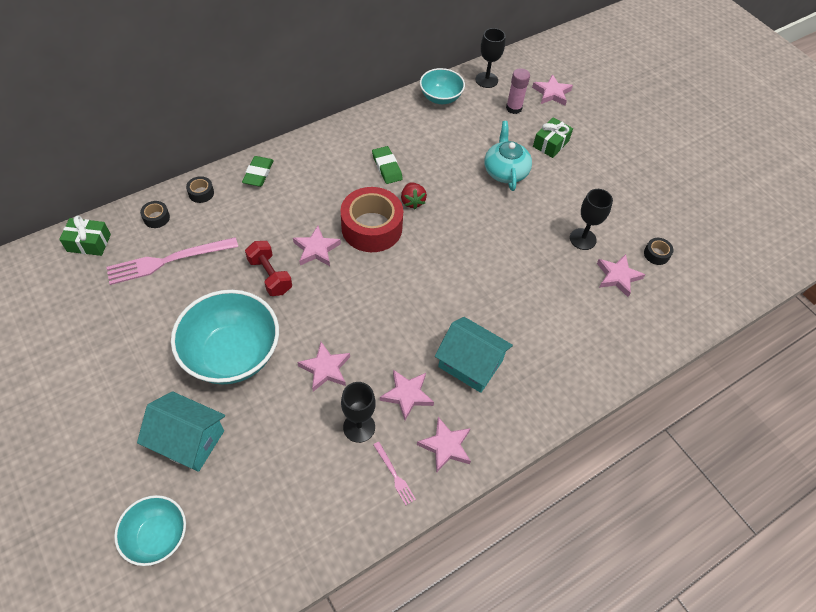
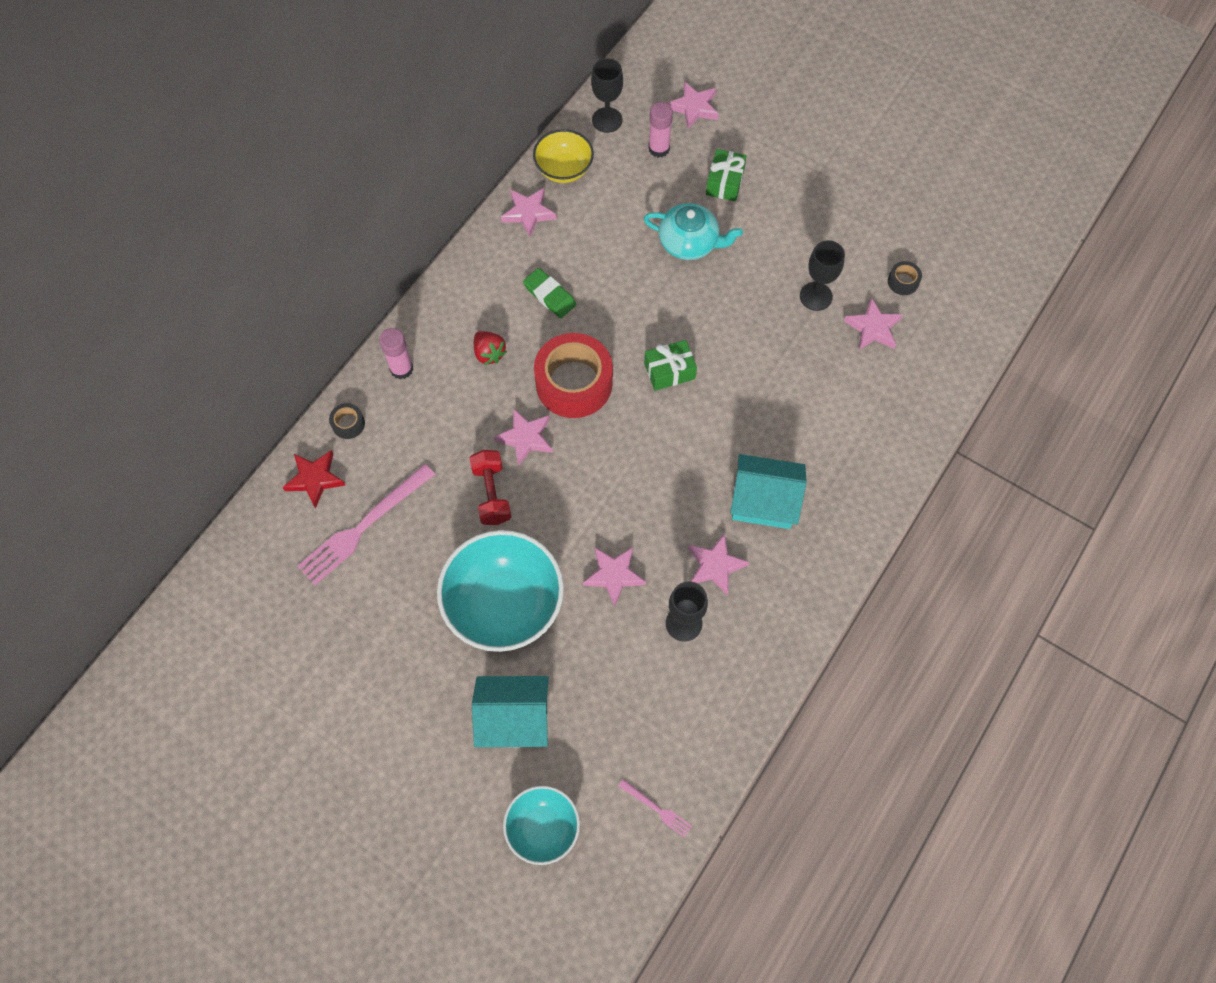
camera: 20 degrees left, 10 degrees up
green gift [59,215,111,256] -> green gift moved to [644,340,697,391]
black tape [140,201,170,228] -> red star [282,450,345,509]
green eraser [242,156,274,187] -> pink glue stick [379,328,413,379]
red dumbbell [245,241,292,296] -> red dumbbell turned 45 degrees clockwise [470,450,511,525]
pink fork [373,442,416,505] -> pink fork moved to [618,779,692,838]
red strawberry [401,182,427,209] -> red strawberry moved to [474,331,507,365]
pink star [417,417,471,473] -> pink star moved to [501,188,557,237]
turquoise bowl [420,68,465,104] -> yellow bowl [533,129,594,183]
turquoise teapot [484,121,532,191] -> turquoise teapot turned 135 degrees clockwise [644,203,743,260]

